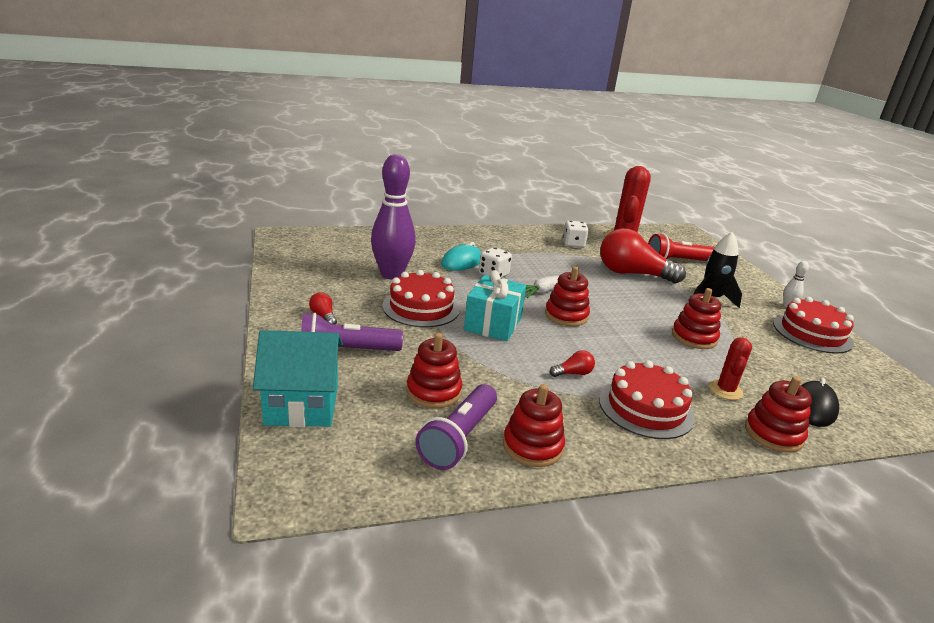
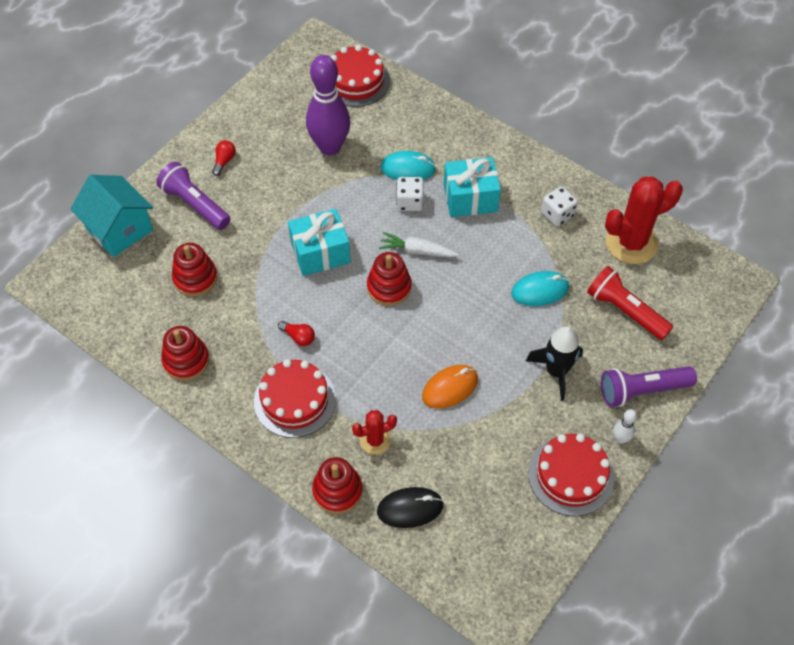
camera: 55 degrees right, 30 degrees up
red cake [382,270,460,328] -> red cake moved to [331,45,390,107]
purple flashlight [416,384,497,470] -> purple flashlight moved to [601,366,697,407]
red light bulb [600,228,686,283] -> turquoise mouse [511,271,569,306]
red stacking toy [672,288,721,349] -> orange mouse [422,365,478,409]
none -> turquoise gift [444,157,501,217]

